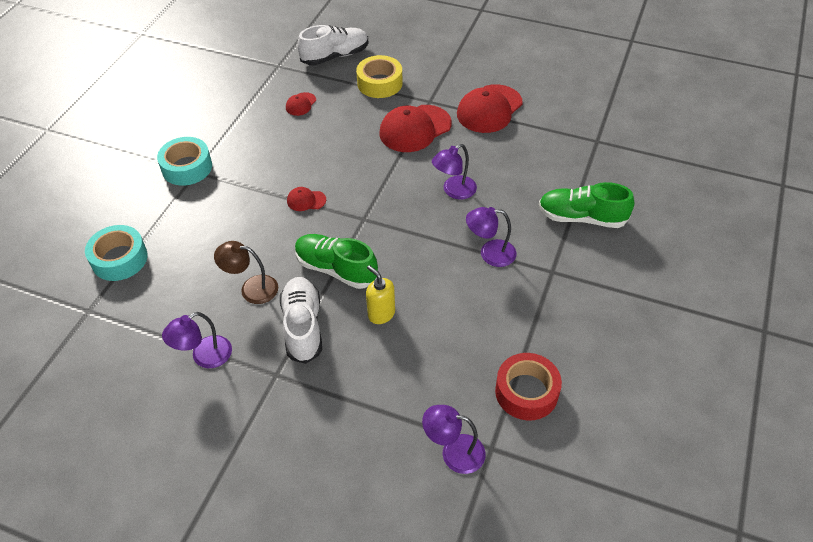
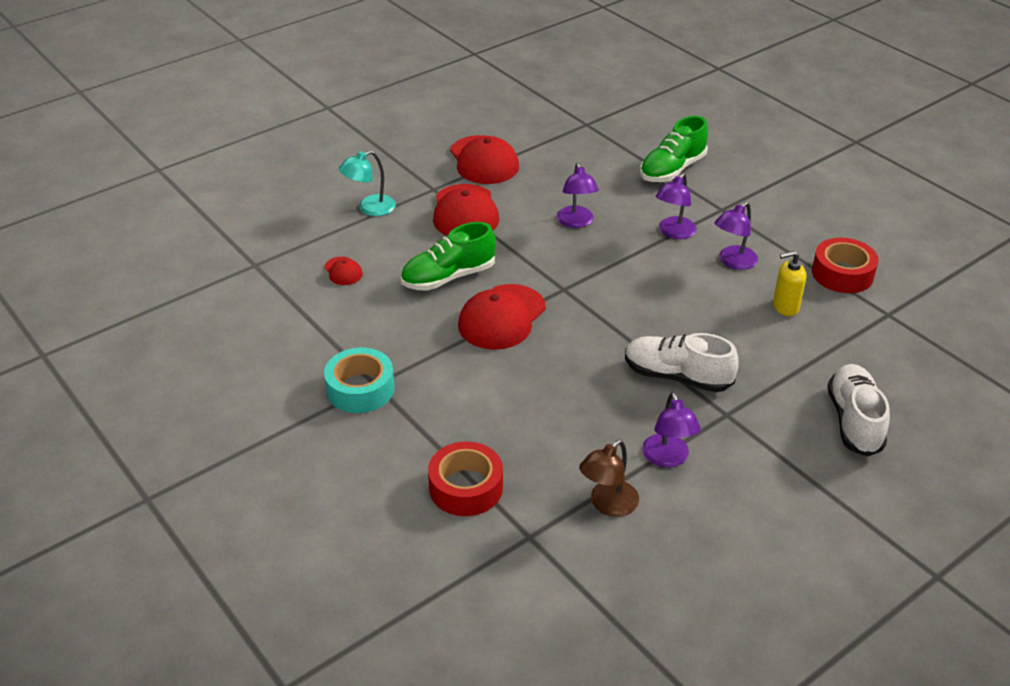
camera: 60 degrees left, 10 degrees down
turquoise tape [85,225,148,281] -> red tape [428,442,503,516]
brown lamp [214,241,278,304] -> brown lamp moved to [579,439,639,517]
red cap [287,187,326,211] -> red cap [458,284,546,350], size x2.10
green shoe [295,234,378,289] -> green shoe moved to [401,222,496,291]
white shoe [297,25,368,65] -> white shoe moved to [828,364,890,457]
yellow tape [356,55,403,98] -> turquoise lamp [339,151,396,216]
yellow soap dispenser [366,265,395,324] -> yellow soap dispenser moved to [773,251,807,316]
purple lamp [422,405,486,474] -> purple lamp moved to [714,202,758,270]

